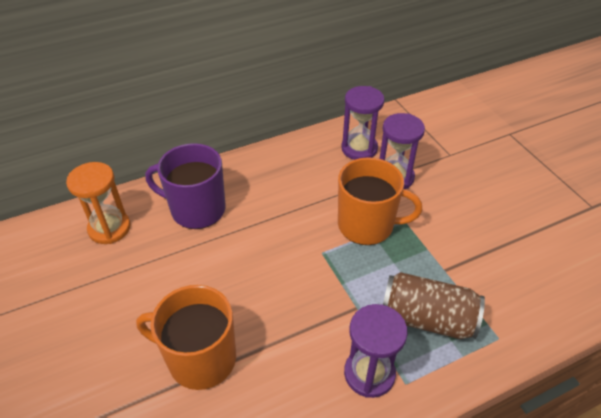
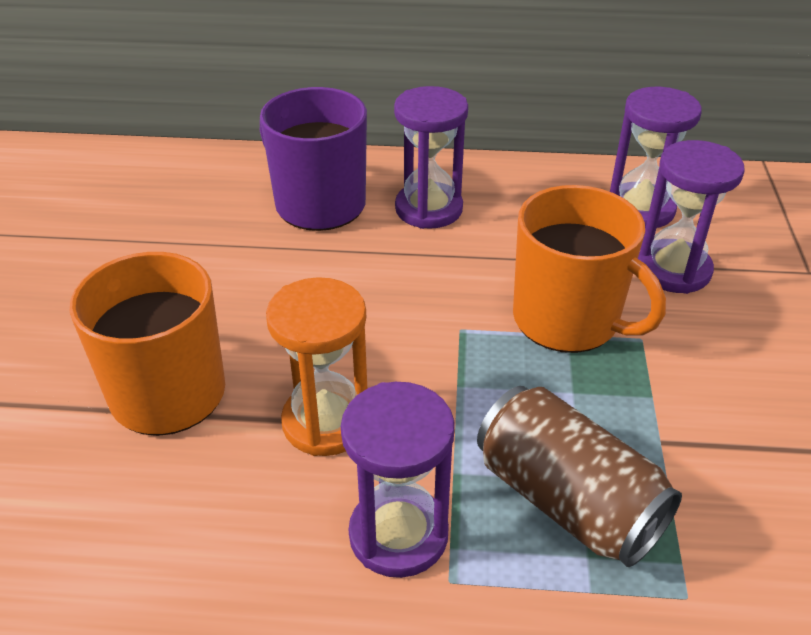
camera: 30 degrees right, 5 degrees down
orange hourglass [66,162,130,244] -> orange hourglass moved to [266,277,367,456]
none -> purple hourglass [394,86,468,229]

